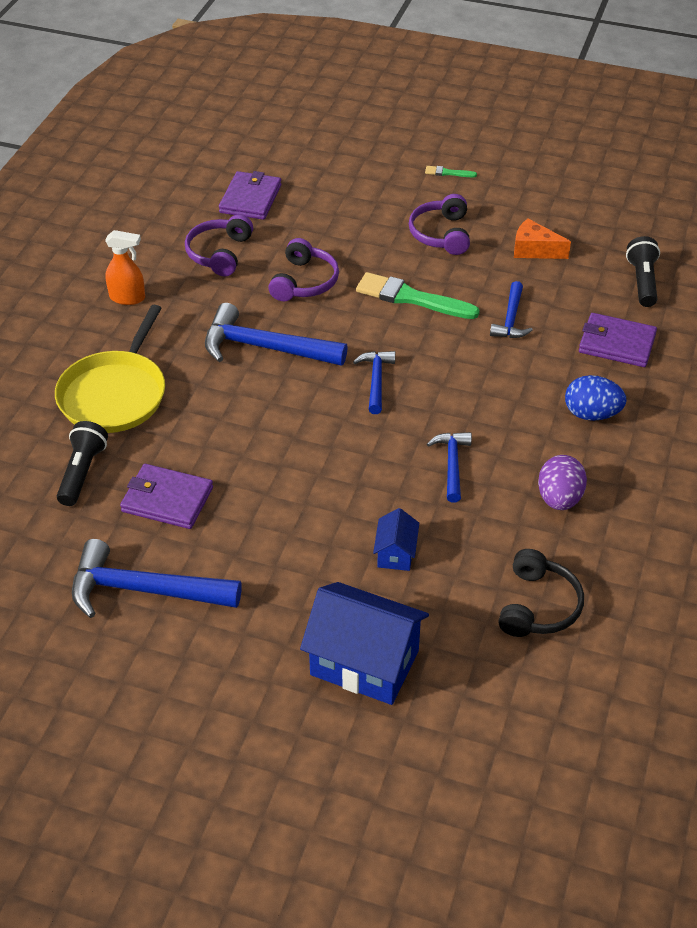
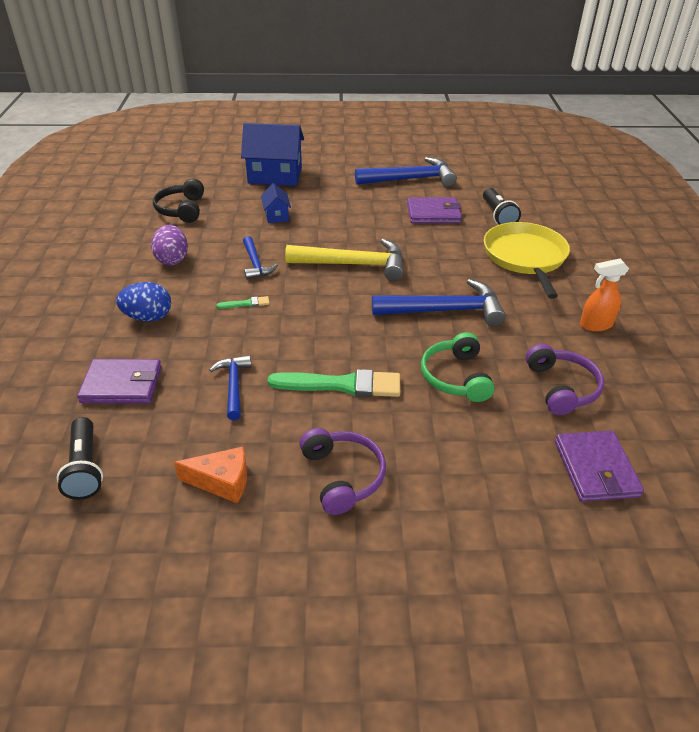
camera: 160 degrees right, 5 degrees down
purple headphones [268,238,339,301] -> green headphones [421,332,495,402]
blue hammer [353,351,395,414] -> none
green brush [425,166,477,177] -> green brush moved to [216,296,269,309]
none -> yellow hammer [285,239,403,281]

